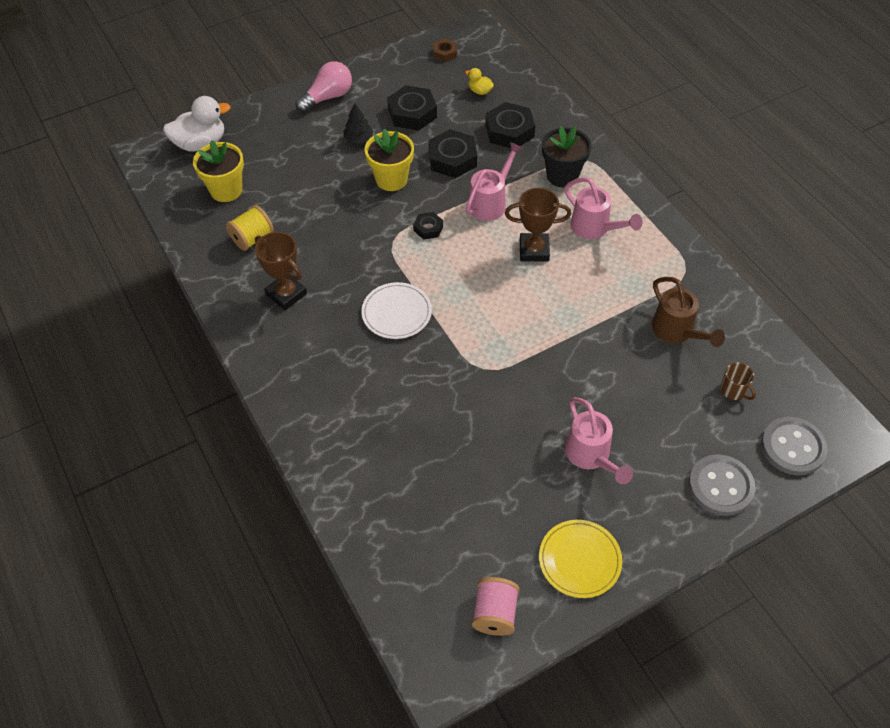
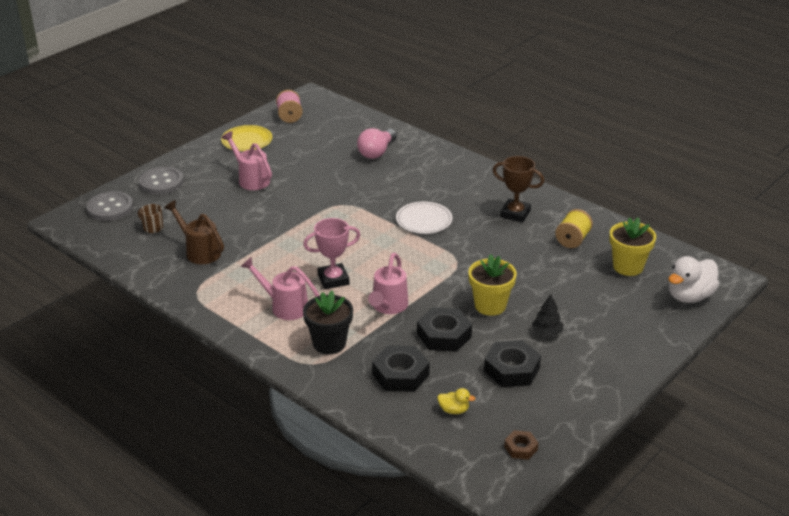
camera: 160 degrees right, 20 degrees down
pink light bulb [296,61,352,113] -> pink light bulb moved to [357,128,397,159]
black nut [413,212,443,240] -> none
brown trophy [505,188,571,262] -> pink trophy [303,218,360,289]

